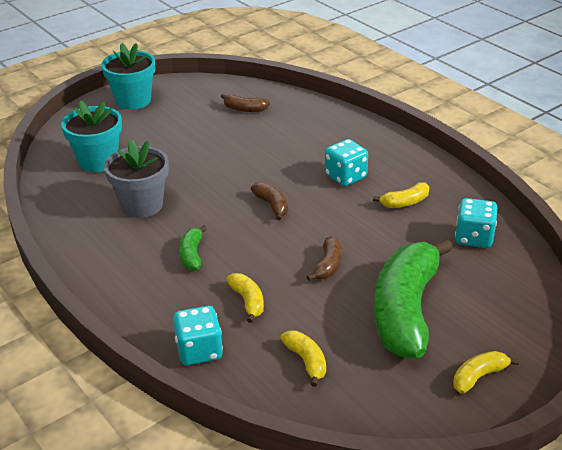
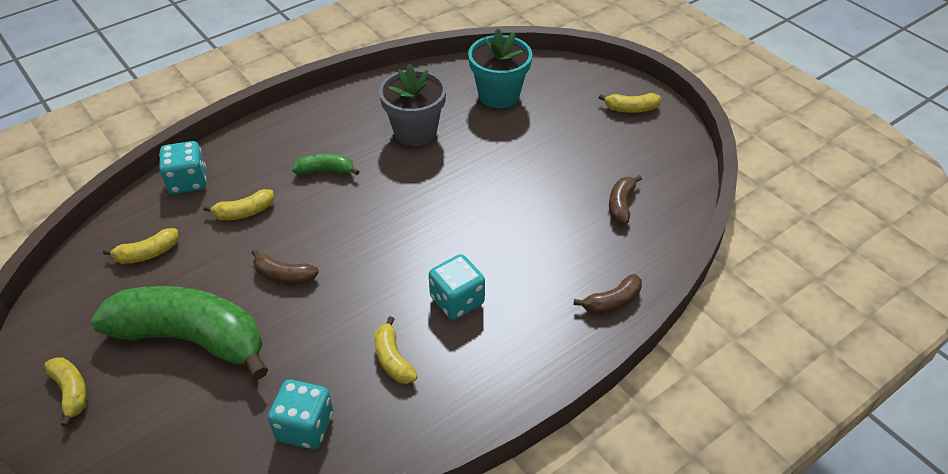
camera: 90 degrees right, 10 degrees up
turquoise flower pot [101,43,155,110] -> yellow banana [598,93,661,113]
brown banana [251,182,288,220] -> brown banana moved to [573,274,642,314]

